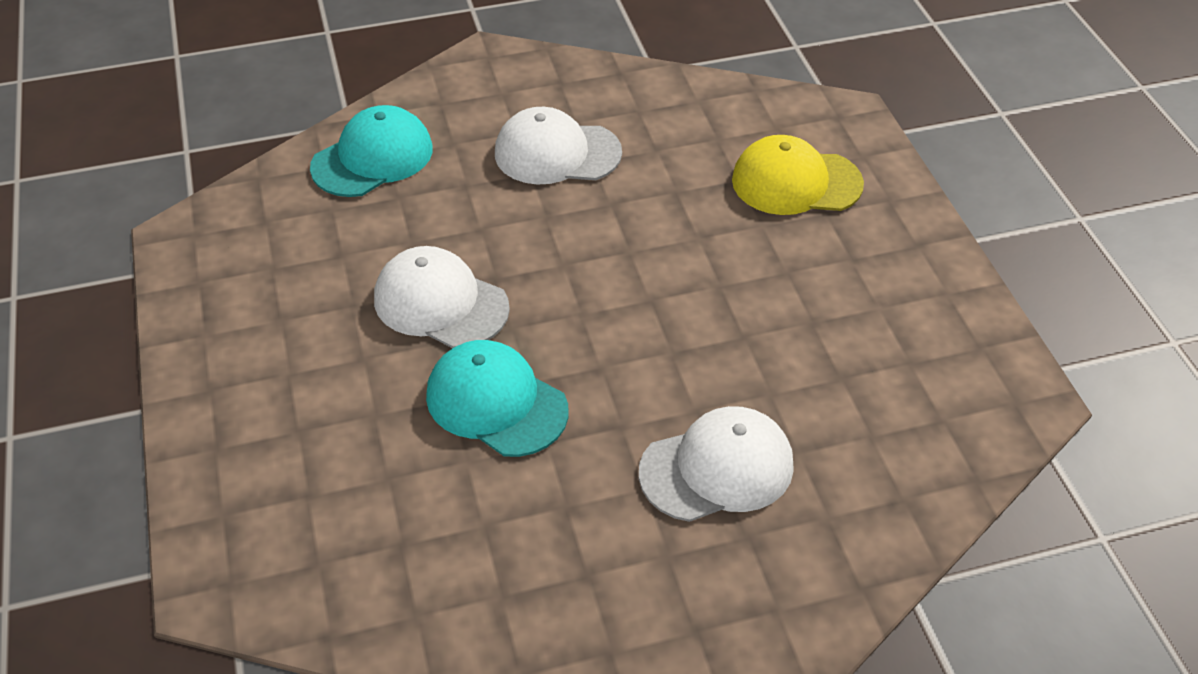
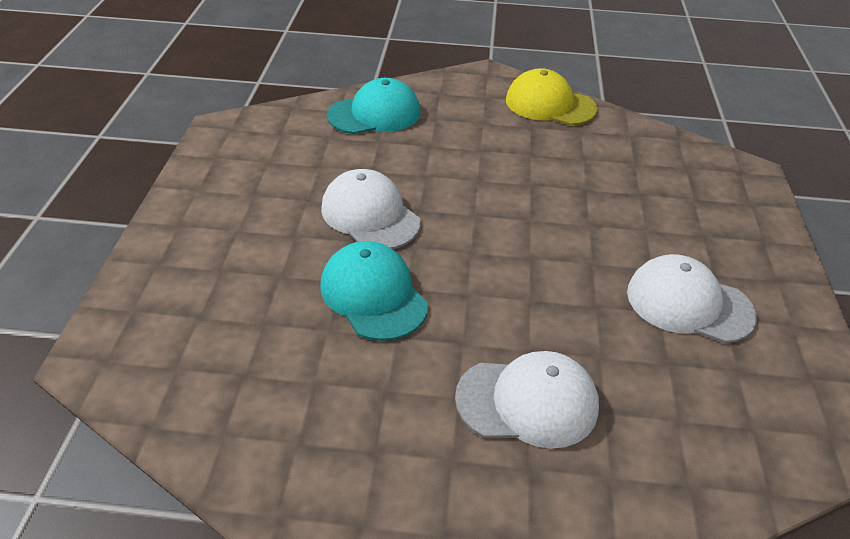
camera: 20 degrees right, 5 degrees down
white cap [495,107,622,185] -> white cap moved to [627,254,757,343]
yellow cap [732,135,864,215] -> yellow cap moved to [506,68,597,125]

